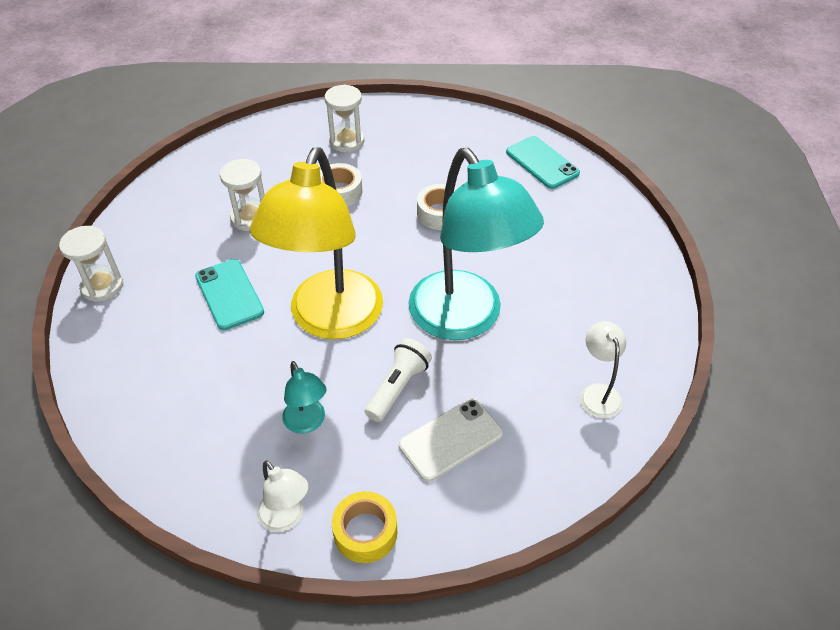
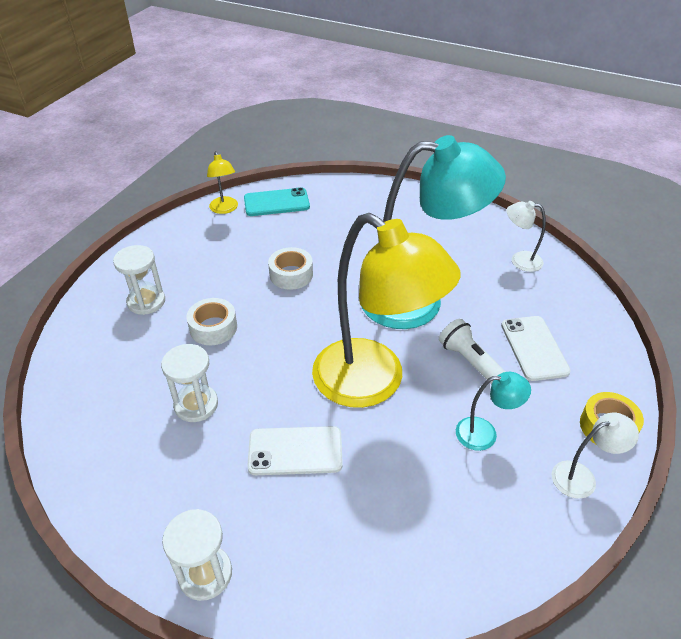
camera: 65 degrees left, 5 degrees down
turquoise phone [195,259,264,330] -> white phone [247,426,343,475]
none -> yellow lamp [207,151,238,214]

